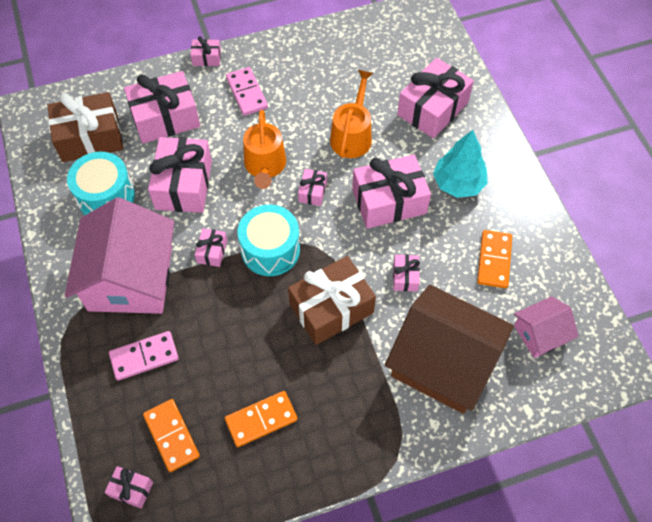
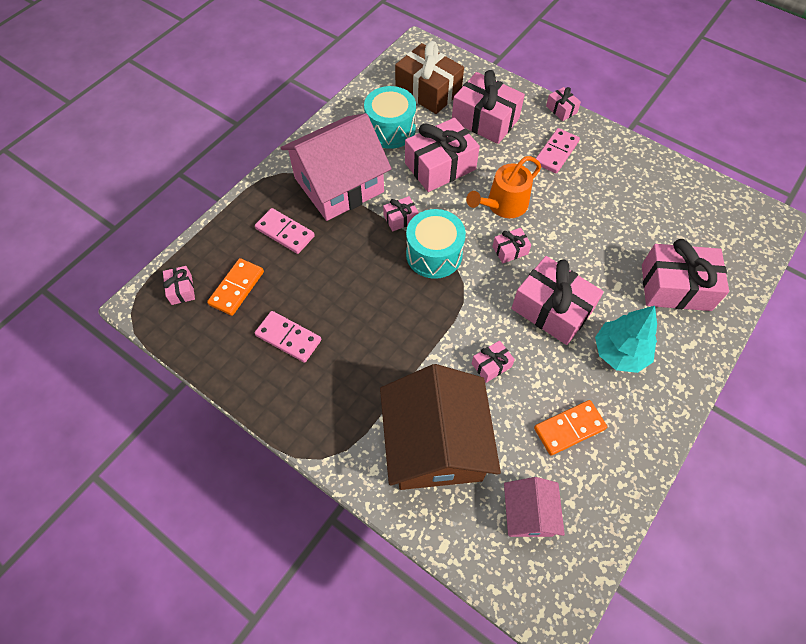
camera: 55 degrees right, 0 degrees up
orange domino [225,391,298,447] -> pink domino [255,311,321,363]
brown gift [288,256,376,345] -> none
orange watering can [330,70,373,158] -> none
pink house [514,296,579,358] -> pink house turned 60 degrees clockwise [504,477,565,537]

